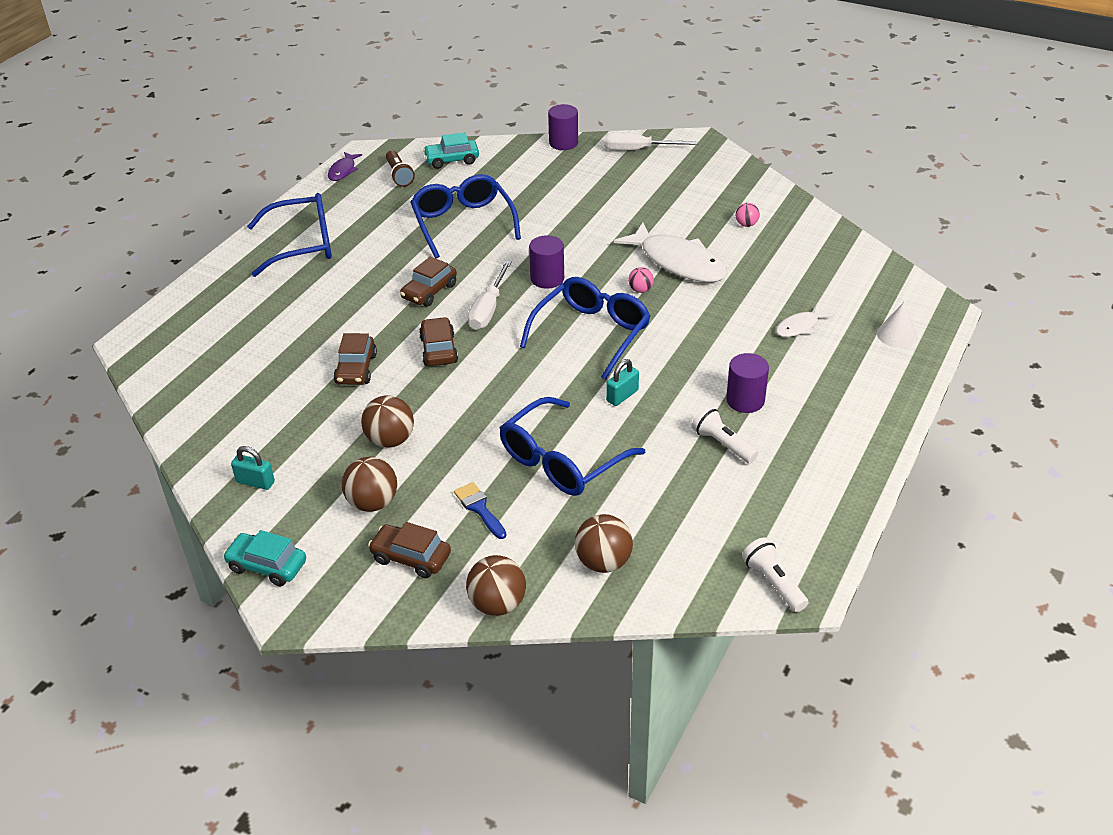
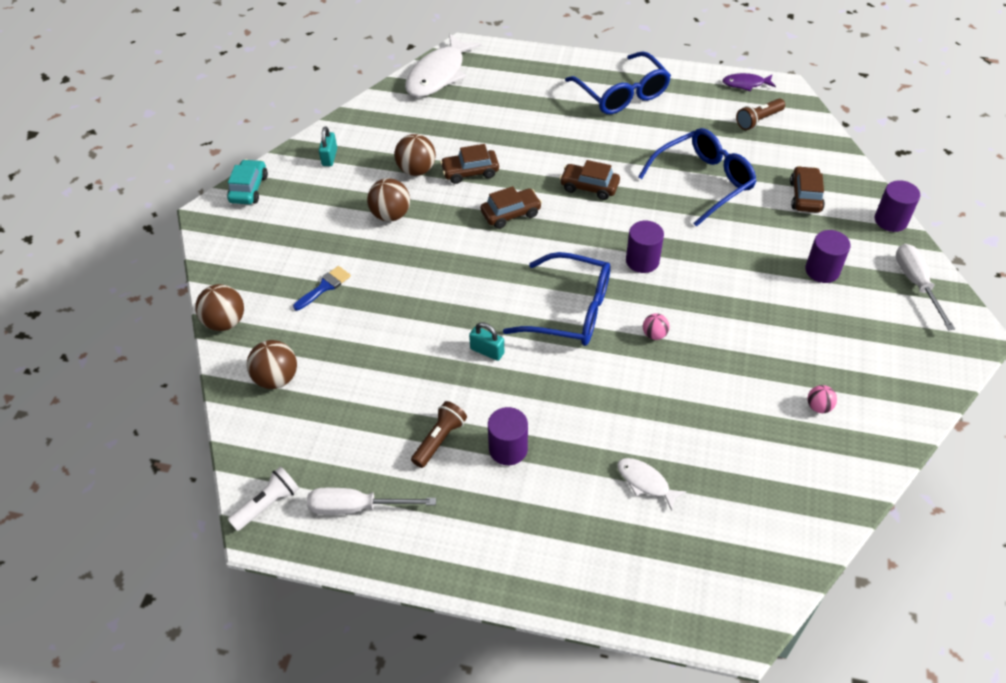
camera: 75 degrees right, 10 degrees up
brown ball [342,457,397,512] -> brown ball moved to [394,134,436,176]
brown car [368,522,451,578] -> brown car moved to [790,166,825,213]
turquoise car [423,132,479,169] -> none
white screwdriver [468,261,512,330] -> white screwdriver moved to [307,488,436,515]
blue glasses [500,397,645,496] -> none
white fish [614,222,728,282] -> white fish moved to [405,33,482,97]
white flashlight [692,406,759,464] -> brown flashlight [411,401,467,468]
white cone [877,302,918,348] -> none
none -> purple cylinder [805,230,851,283]

